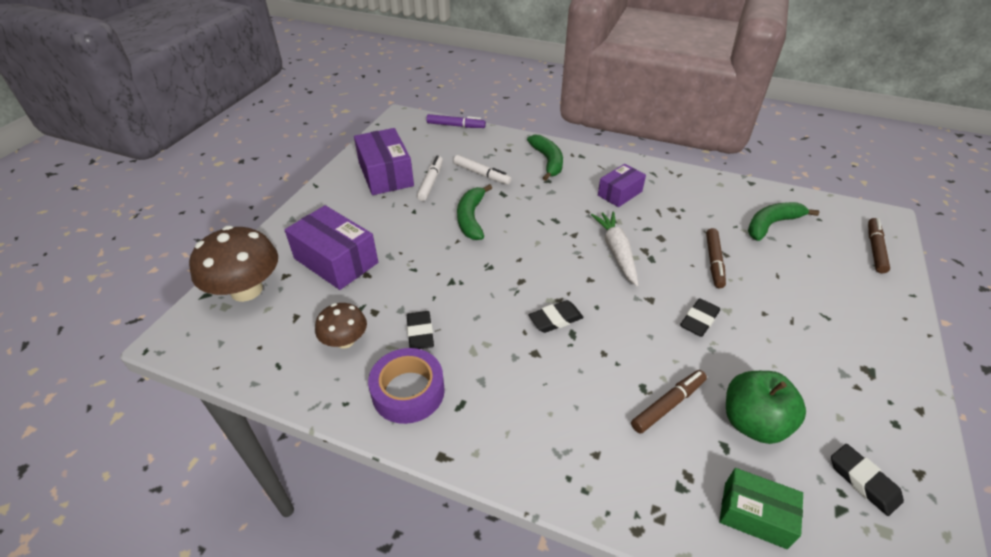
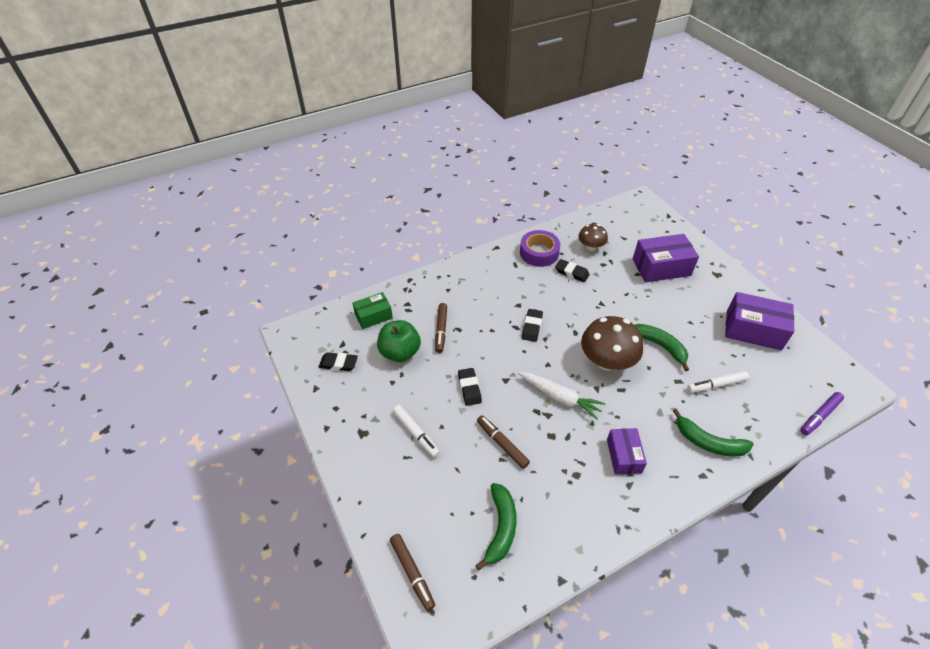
camera: 130 degrees right, 5 degrees up
brown mushroom [189,226,278,302] -> brown mushroom moved to [581,316,643,371]
white marker [417,156,443,201] -> white marker moved to [393,405,440,458]

